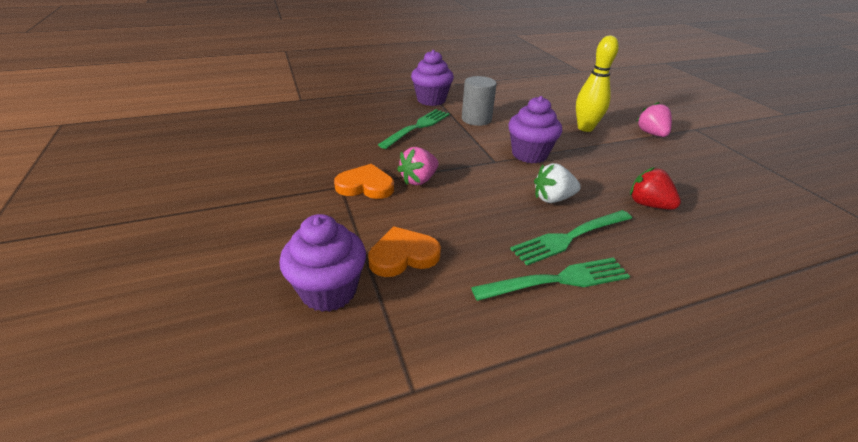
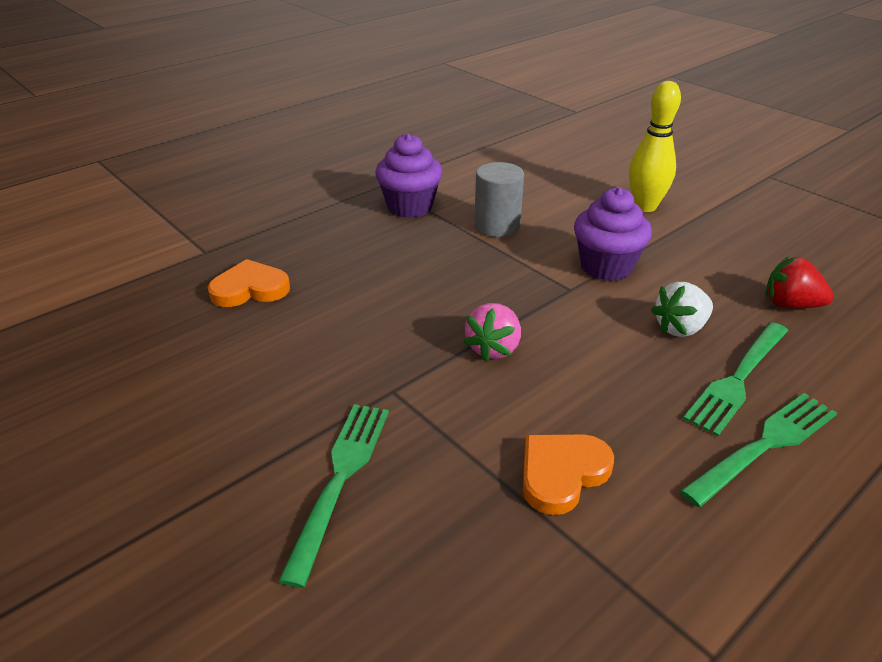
camera: 20 degrees left, 0 degrees up
purple cupcake [279,214,366,312] -> none
orange heart [334,164,394,199] -> orange heart moved to [208,259,290,307]
green fork [378,109,450,149] -> green fork moved to [278,404,389,588]
pink strawberry [636,102,672,137] -> none

